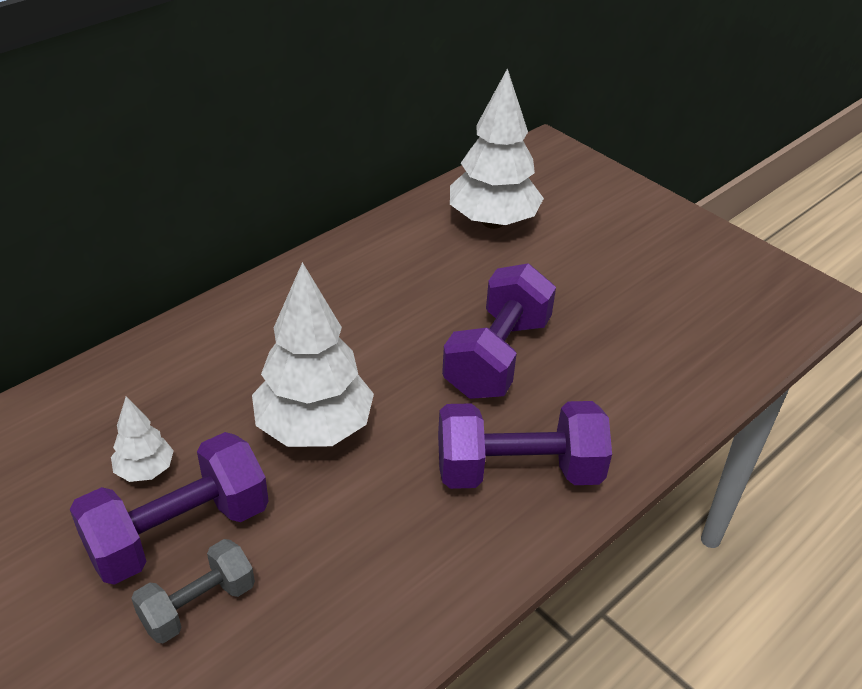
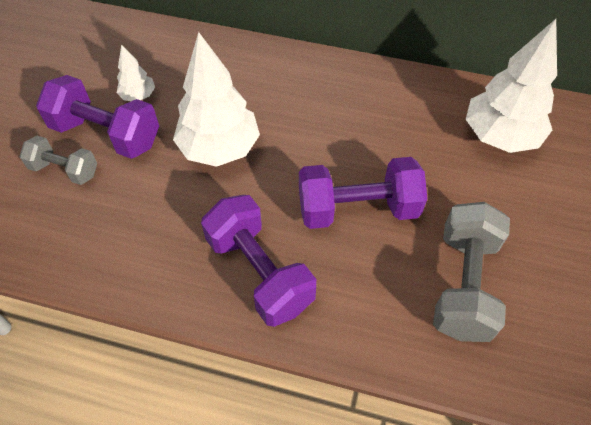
camera: 60 degrees right, 15 degrees up
none -> grey dumbbell [433,202,510,342]

